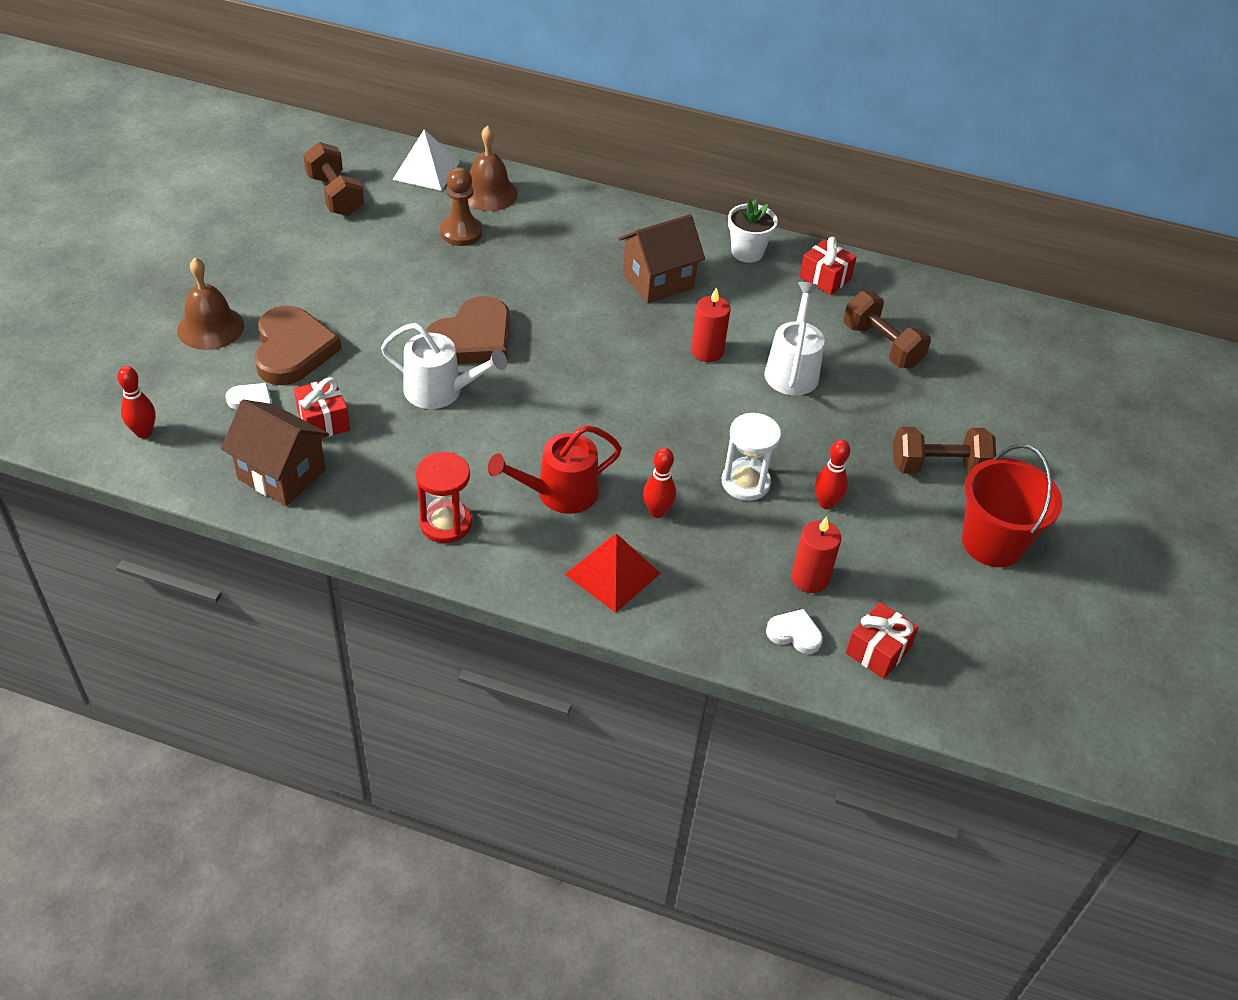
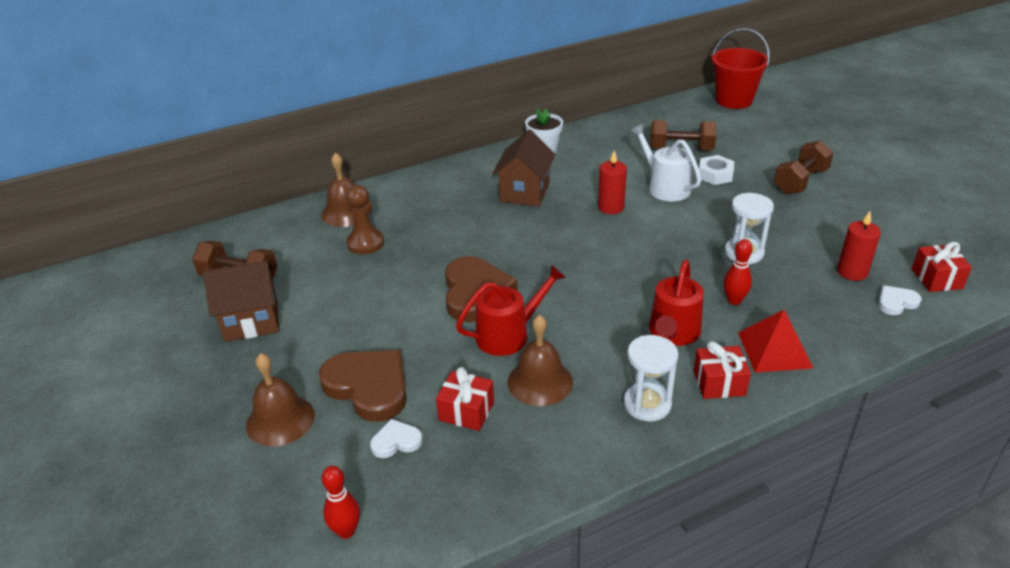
camera: 40 degrees left, 10 degrees down
brown house [221,399,329,506] -> brown house moved to [203,261,279,342]
white watering can [381,323,507,409] -> red watering can [456,265,566,356]
white pyramid [392,129,460,191] -> none
red hourglass [416,452,472,543] -> white hourglass [624,335,679,421]
red gift [799,237,857,295] -> red gift moved to [694,341,751,399]
red bowling pin [815,440,850,509] -> none
red bucket [962,444,1062,567] -> red bucket moved to [712,28,770,109]
none -> brown bell [508,315,573,406]
none -> white nut [699,155,734,185]

